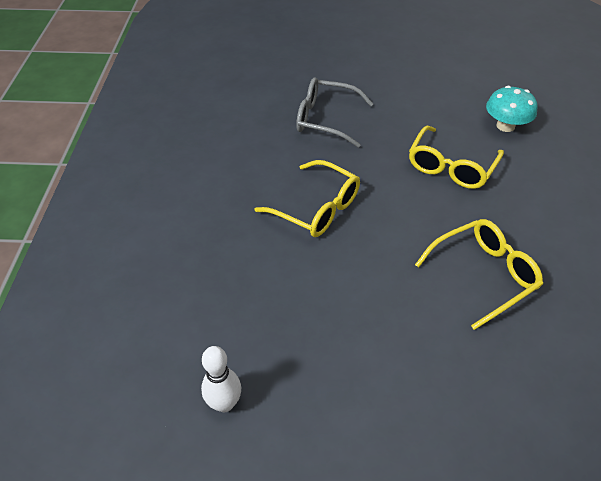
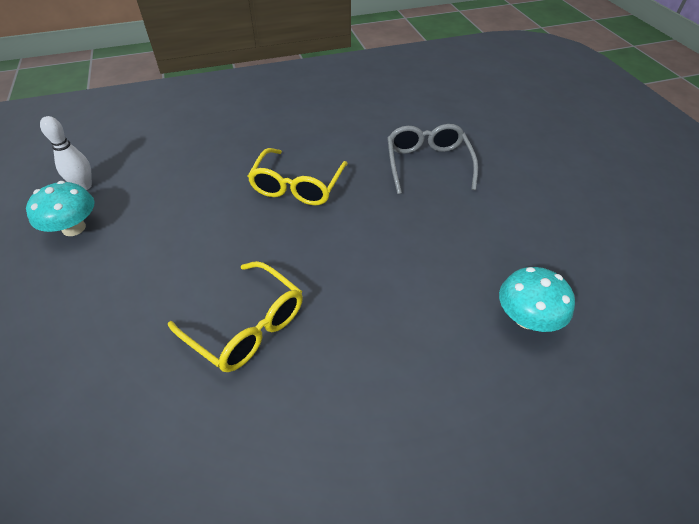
camera: 70 degrees right, 0 degrees up
yellow glasses [409,126,504,189] -> none
none -> turquoise mushroom [26,181,94,236]

